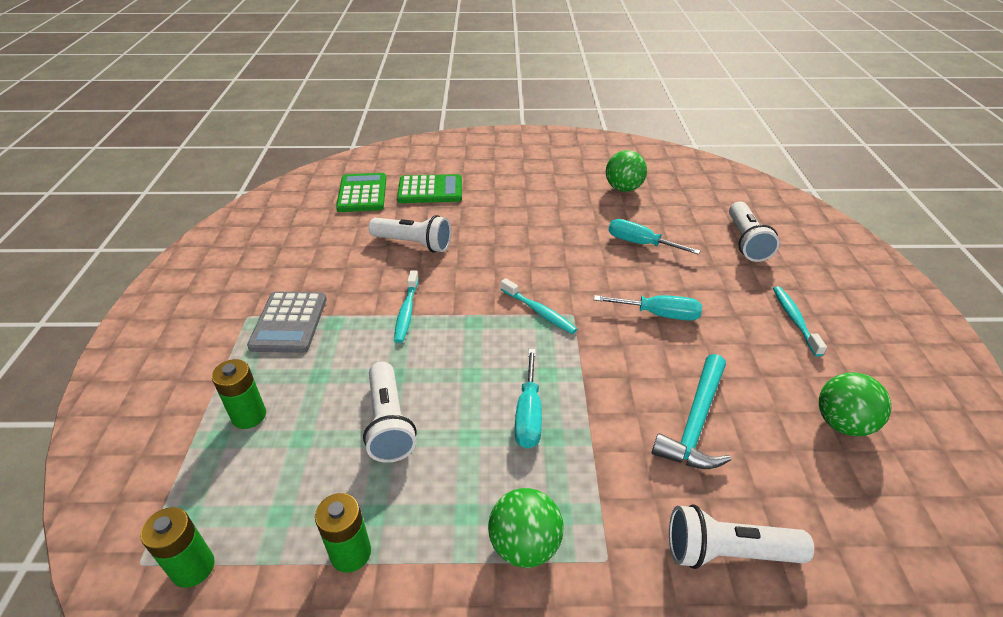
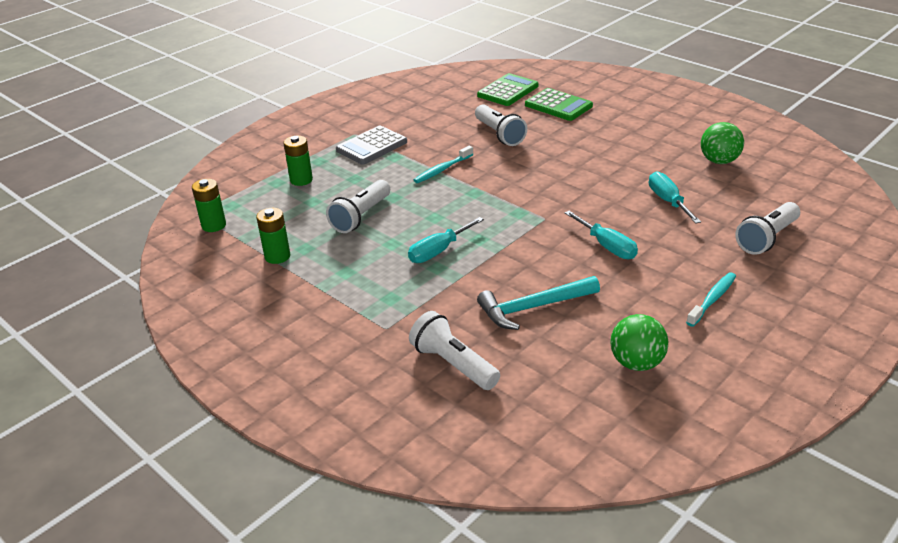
camera: 45 degrees right, 5 degrees down
green ball [488,488,564,568] -> none
turquoise toothbrush [501,278,577,334] -> none

